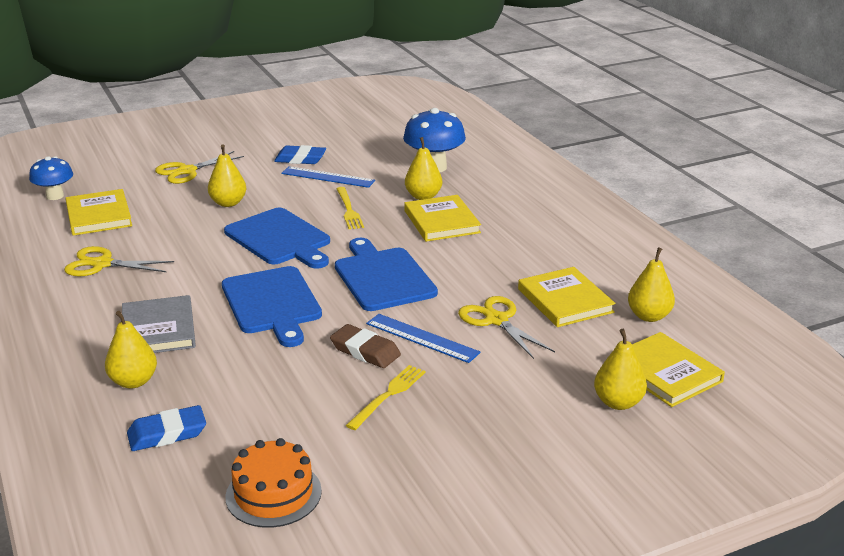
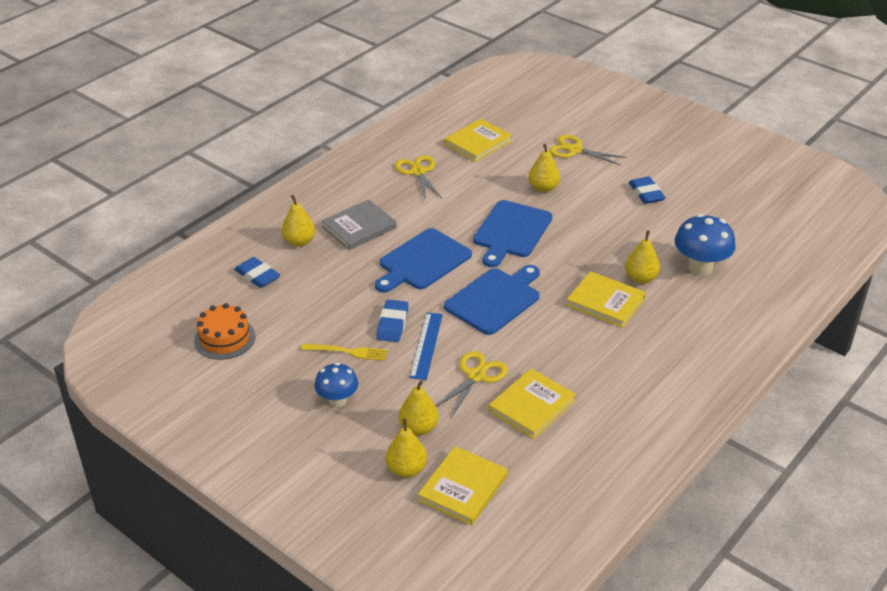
camera: 65 degrees right, 10 degrees up
blue mushroom [29,156,73,200] -> blue mushroom moved to [314,362,358,407]
blue ruler [281,166,375,188] -> none
brown eraser [330,324,401,368] -> blue eraser [376,300,408,342]
yellow fork [336,187,364,229] -> none
yellow book [404,195,481,242] -> yellow book turned 75 degrees clockwise [566,271,646,328]
yellow pear [628,247,675,322] -> yellow pear moved to [399,380,439,436]

